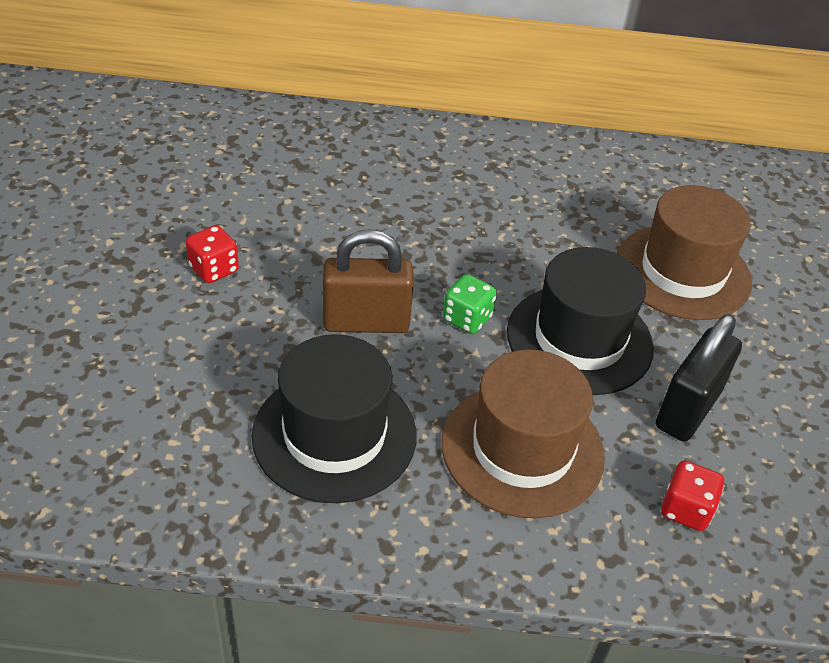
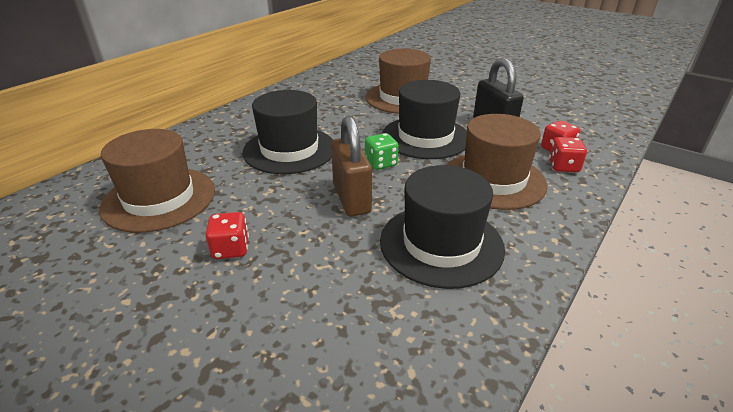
camera: 55 degrees left, 10 degrees down
brown padlock [323,229,414,333] -> brown padlock turned 45 degrees counterclockwise [331,116,372,217]
none -> brown hat [99,129,215,233]
none -> black hat [243,90,333,174]
none -> red dice [549,137,587,172]

